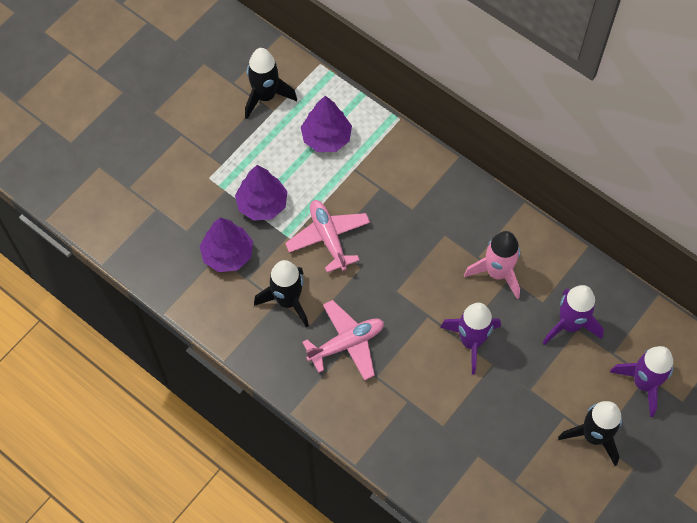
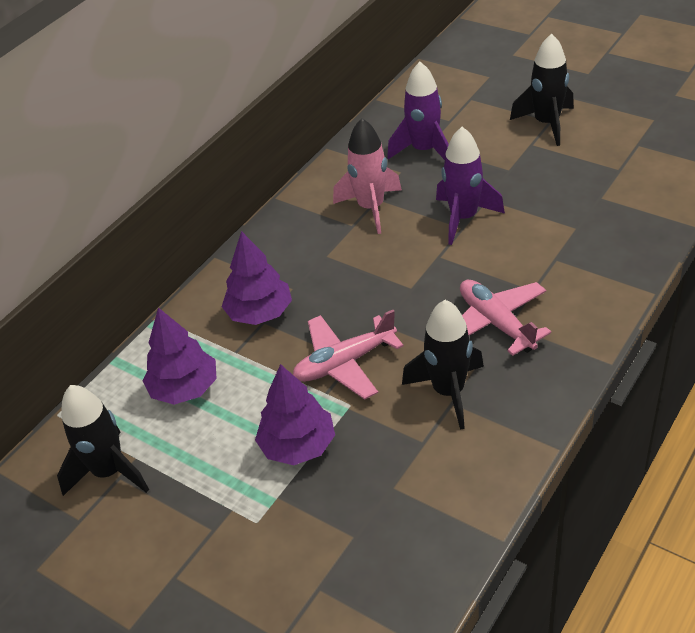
camera: 90 degrees left, 20 degrees down
purple tree [199,217,253,272] -> purple tree moved to [222,231,292,325]
purple rocket [610,346,673,417] -> none

